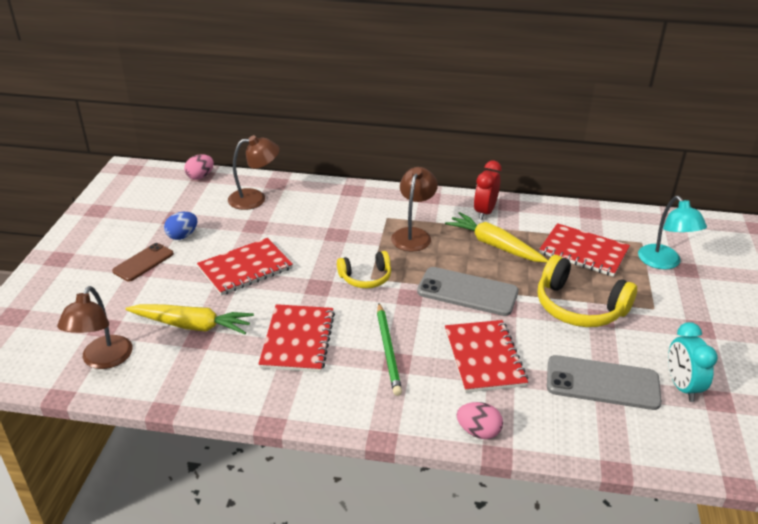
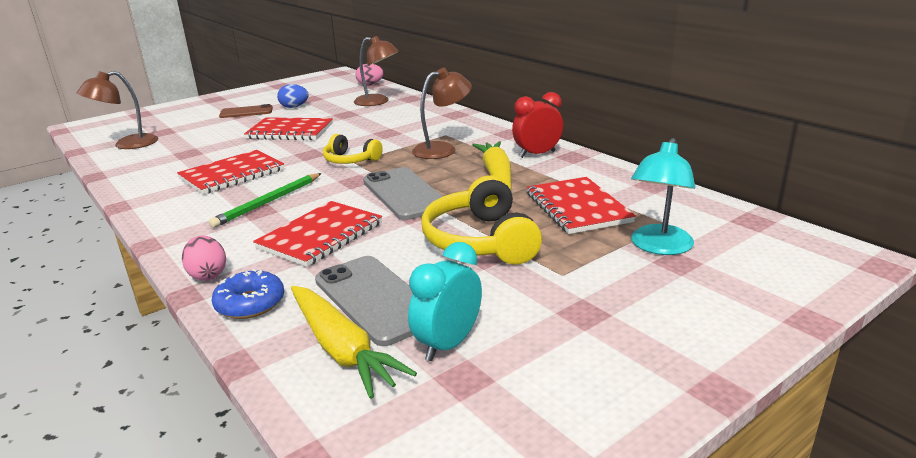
camera: 45 degrees right, 10 degrees down
yellow carrot [125,304,254,334] -> yellow carrot moved to [291,286,417,399]
none -> blue donut [212,269,284,319]

